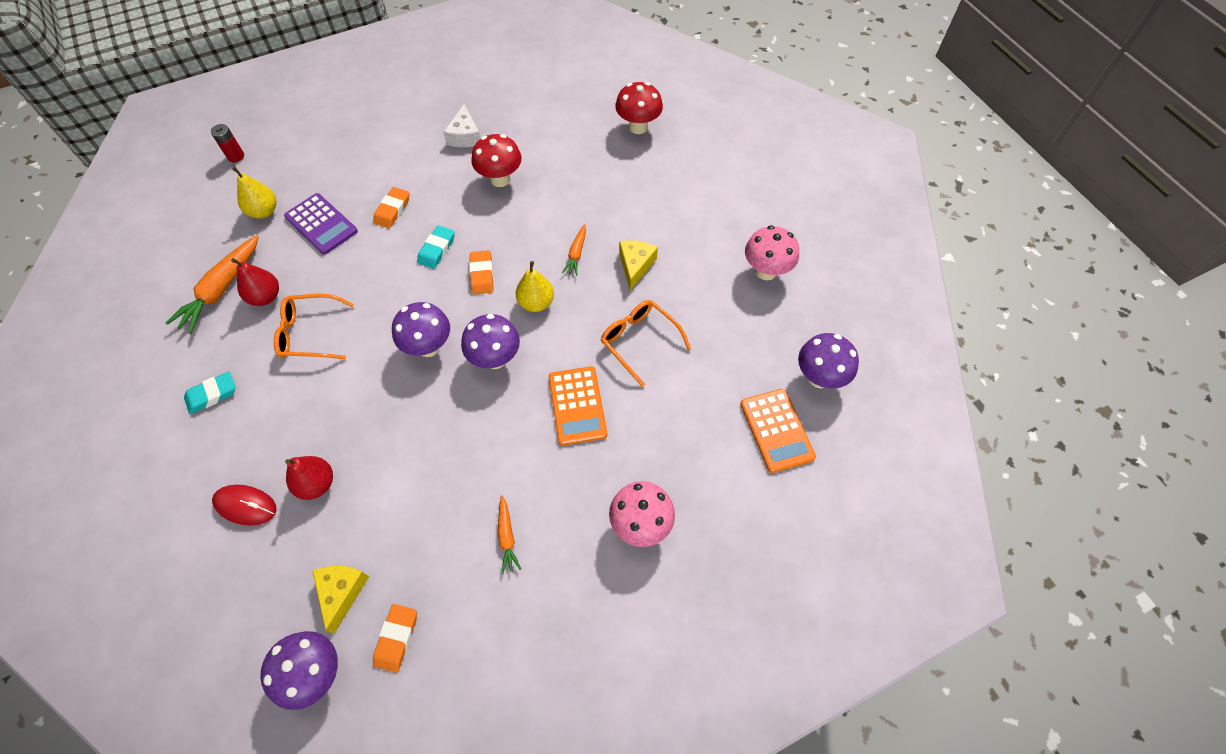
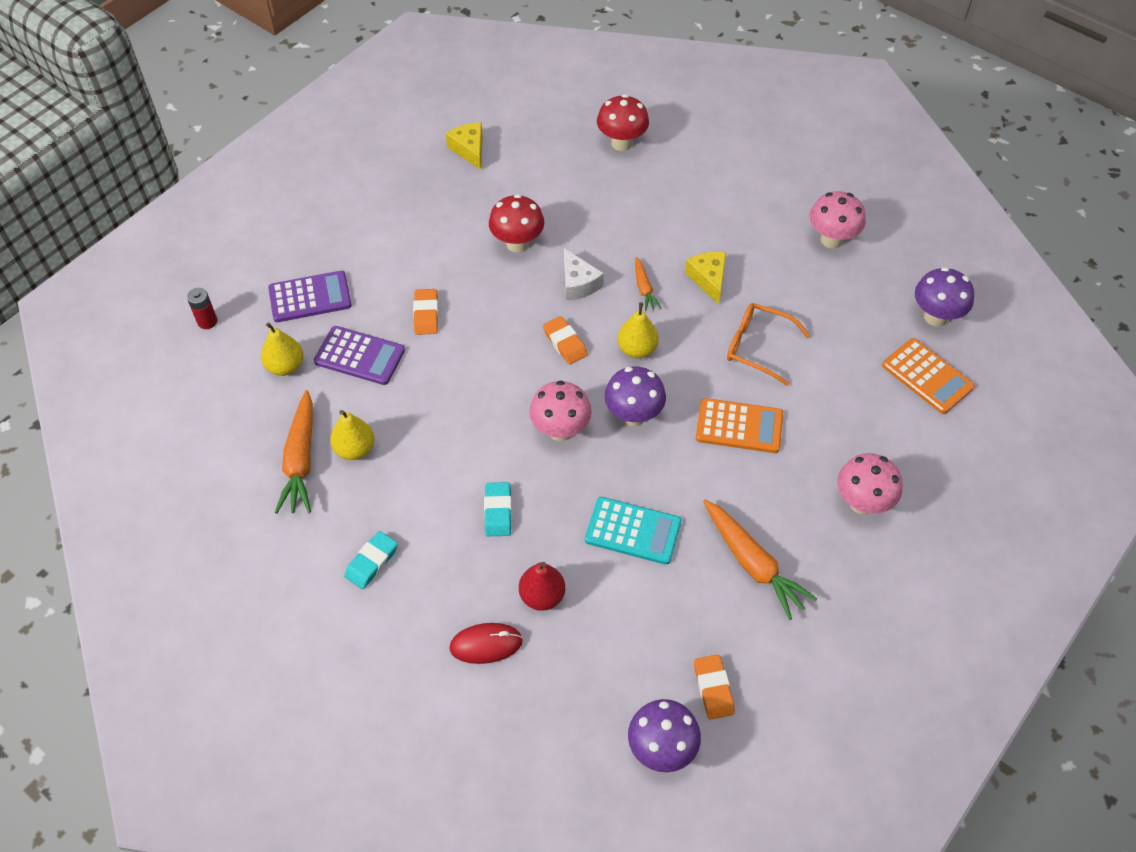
camera: 25 degrees left, 5 degrees down
red pear [231,258,279,306] -> yellow pear [330,410,374,460]
orange glasses [274,294,354,359] -> none
yellow cheese [312,566,369,634] -> yellow cheese moved to [446,122,483,170]
purple mushroom [392,302,450,357] -> pink mushroom [529,380,592,441]
turquoise eraser [417,225,455,269] -> turquoise eraser moved to [484,482,512,536]
white cheese [444,104,480,147] -> white cheese moved to [564,248,604,300]
orange carrot [498,495,521,574] -> orange carrot [703,499,817,620], size x1.88
orange calculator [548,366,607,446] -> orange calculator turned 45 degrees counterclockwise [696,398,783,453]
none -> purple calculator [268,271,352,322]
none -> turquoise calculator [585,497,682,565]

